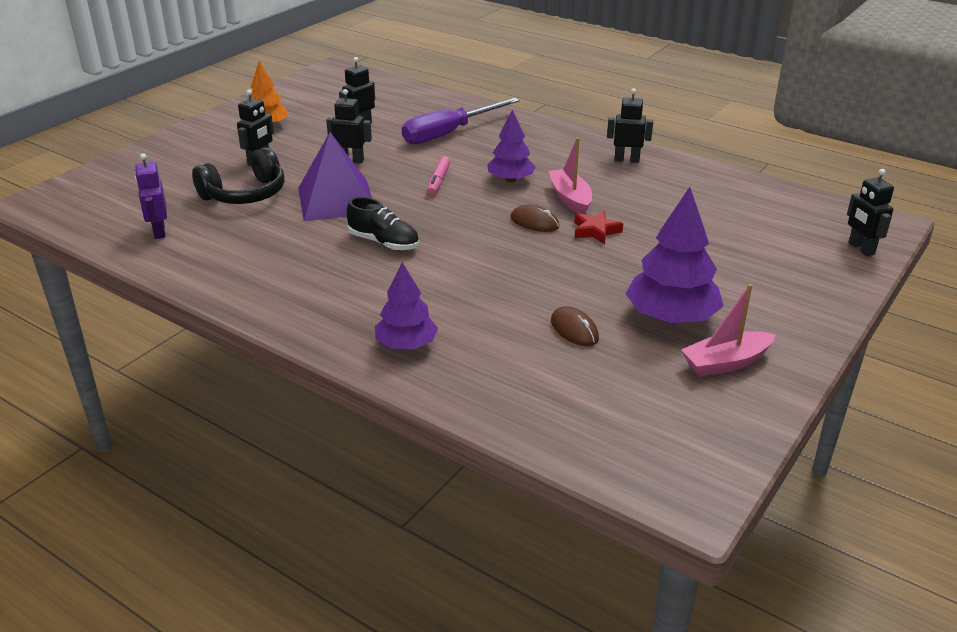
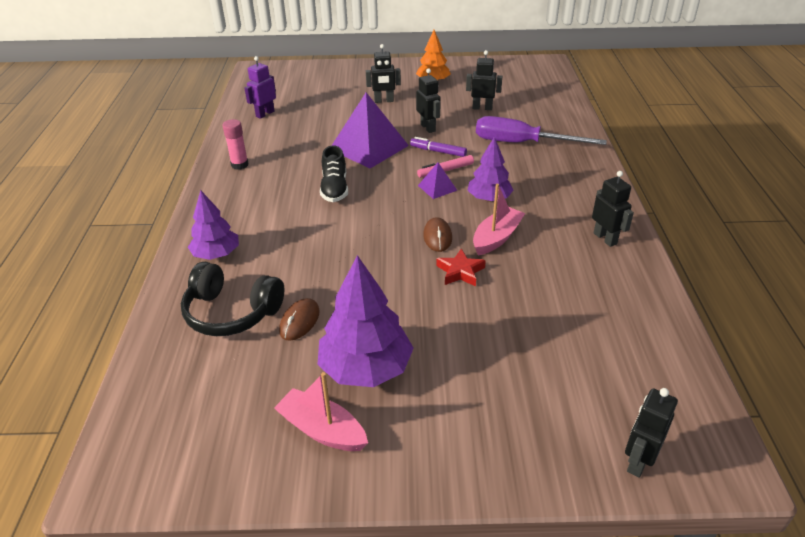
camera: 55 degrees right, 5 degrees up
black headphones [192,147,285,204] -> black headphones moved to [181,262,285,336]
none -> pink glue stick [222,119,249,170]
none -> purple marker [410,137,467,157]
none -> purple pyramid [418,163,457,199]

